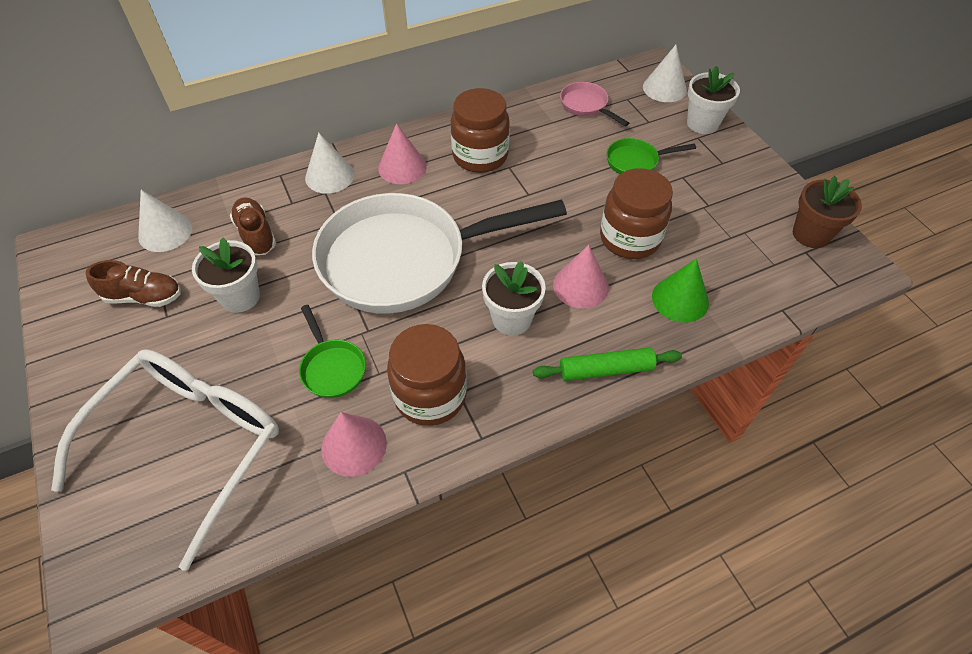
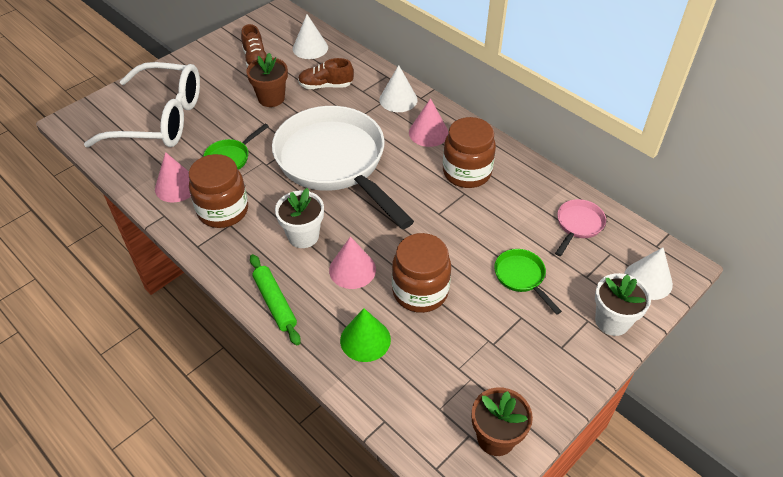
camera: 70 degrees right, 5 degrees down
white flower pot [192,238,260,313] -> brown flower pot [246,53,288,107]
brown shoe [230,197,276,255] -> brown shoe turned 135 degrees counterclockwise [298,58,354,89]

